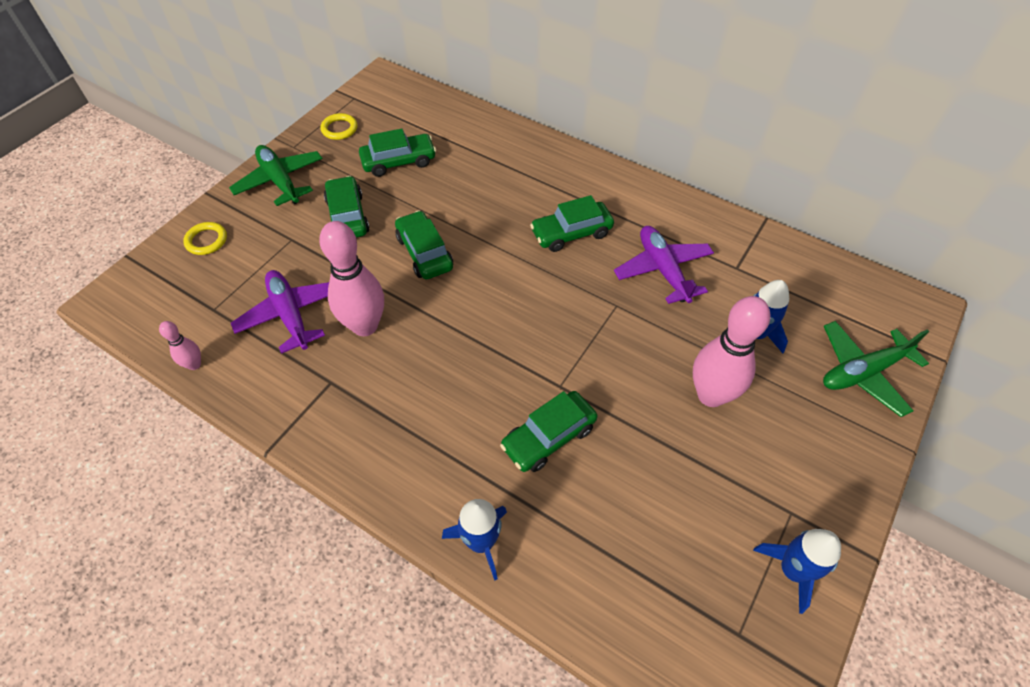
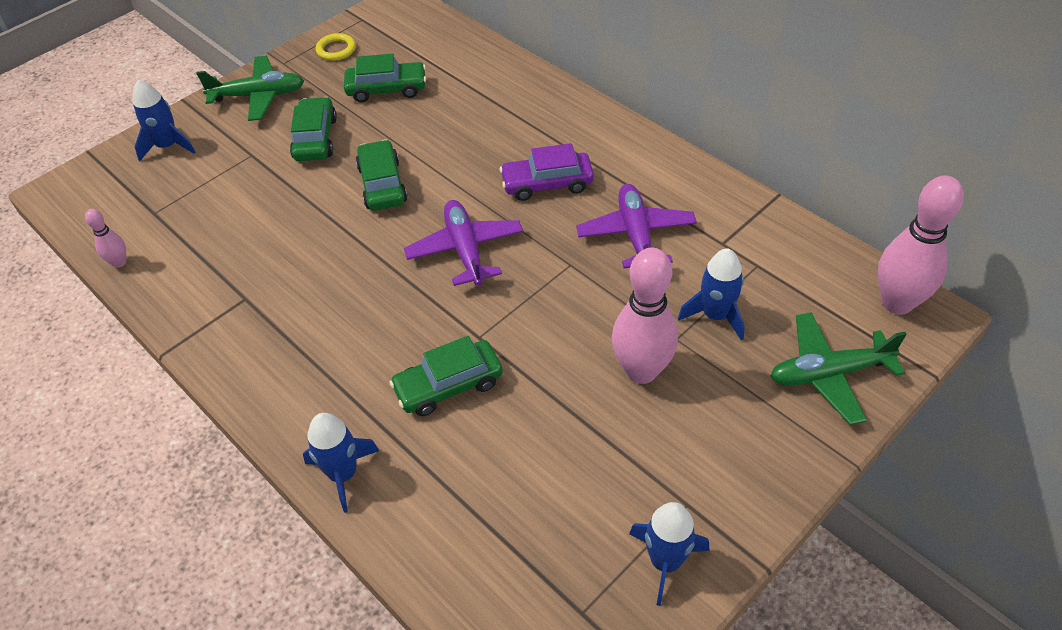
camera: 15 degrees right, 5 degrees down
yellow ring [183,222,227,255] -> blue rocket [133,80,195,161]
green plane [229,145,323,206] -> green plane turned 105 degrees clockwise [196,56,304,121]
purple plane [231,270,329,354] -> purple plane moved to [404,200,523,286]
pink bowling pin [319,221,384,336] -> pink bowling pin moved to [878,175,964,315]
green car [530,195,614,252] -> purple car [500,143,594,201]

